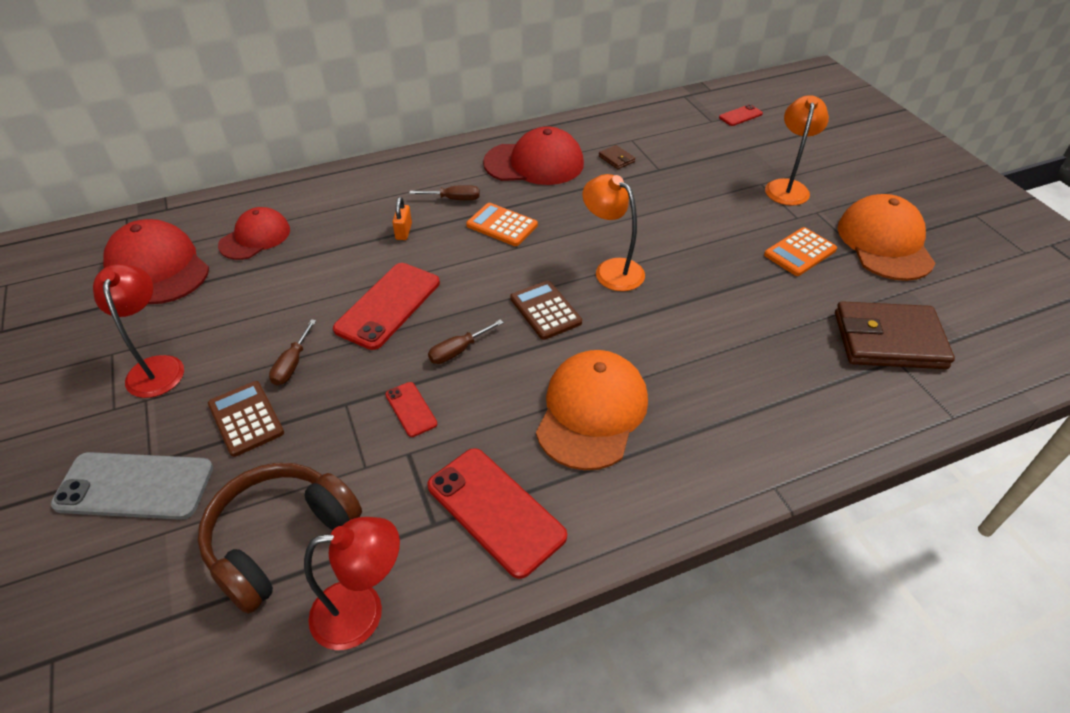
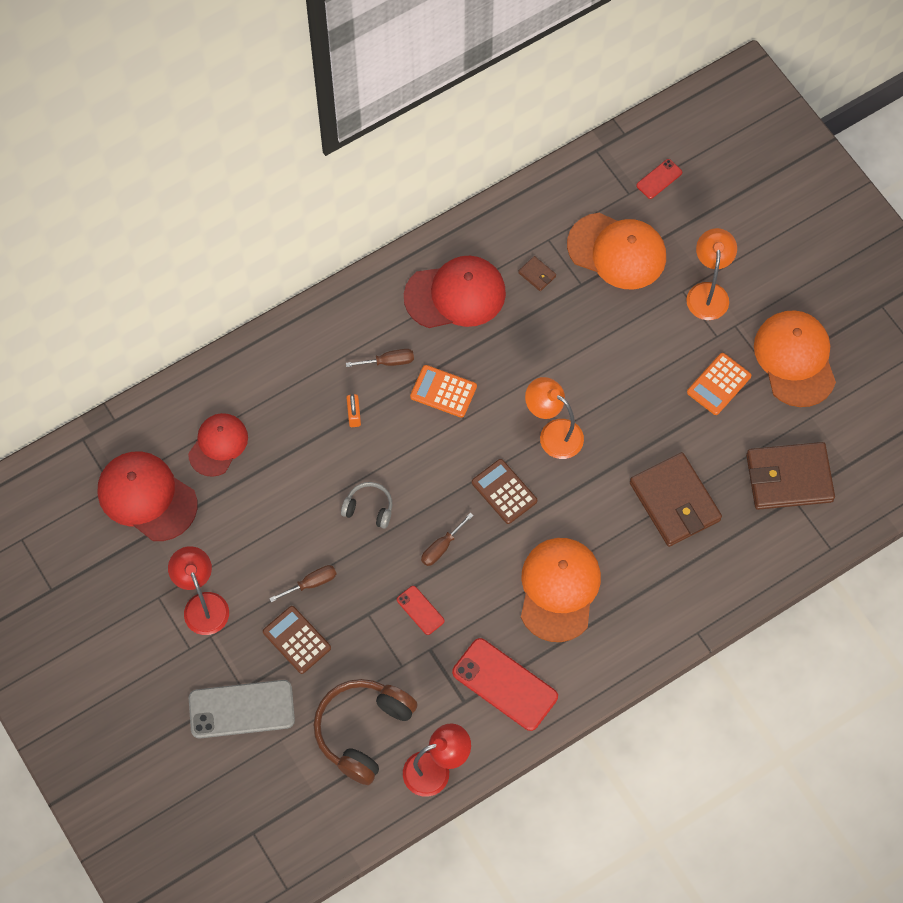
camera: 10 degrees left, 20 degrees up
brown screwdriver [269,319,316,386] -> brown screwdriver turned 120 degrees counterclockwise [269,565,336,602]
red phone [333,263,440,350] -> grey headphones [341,482,392,529]
none -> orange cap [567,213,666,289]
none -> brown wallet [630,452,722,547]

